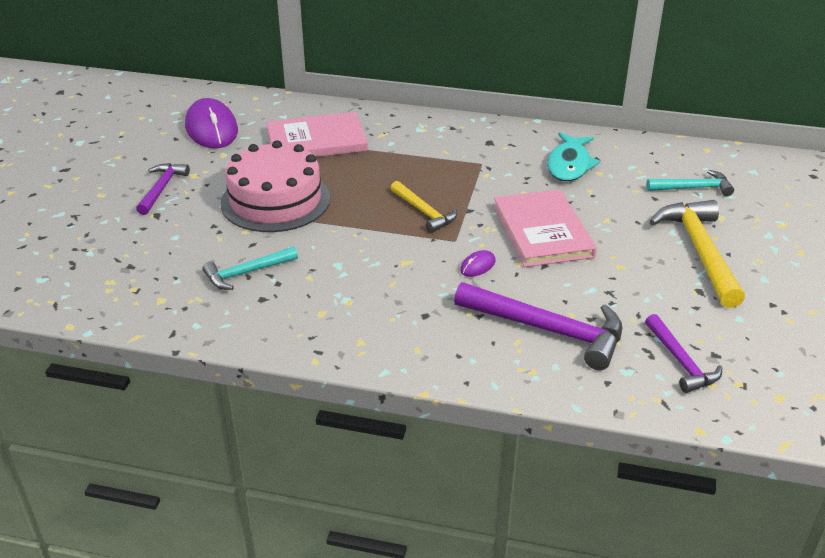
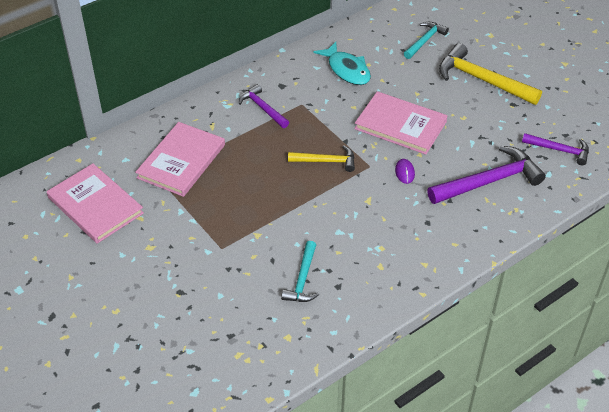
camera: 50 degrees left, 10 degrees up
purple hammer [136,163,190,215] -> purple hammer moved to [239,84,289,128]
purple mouse [185,98,238,148] -> pink book [47,163,144,244]
pink cake [221,140,330,232] -> none

